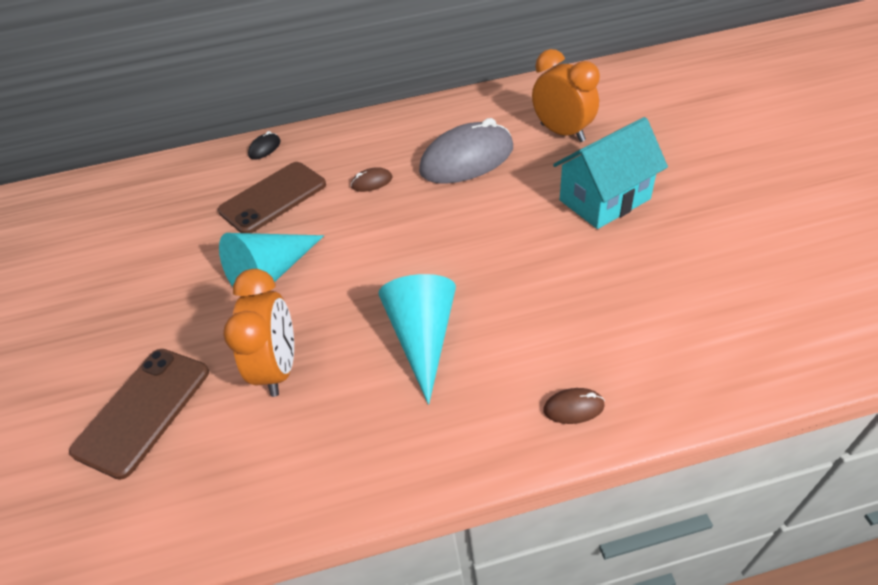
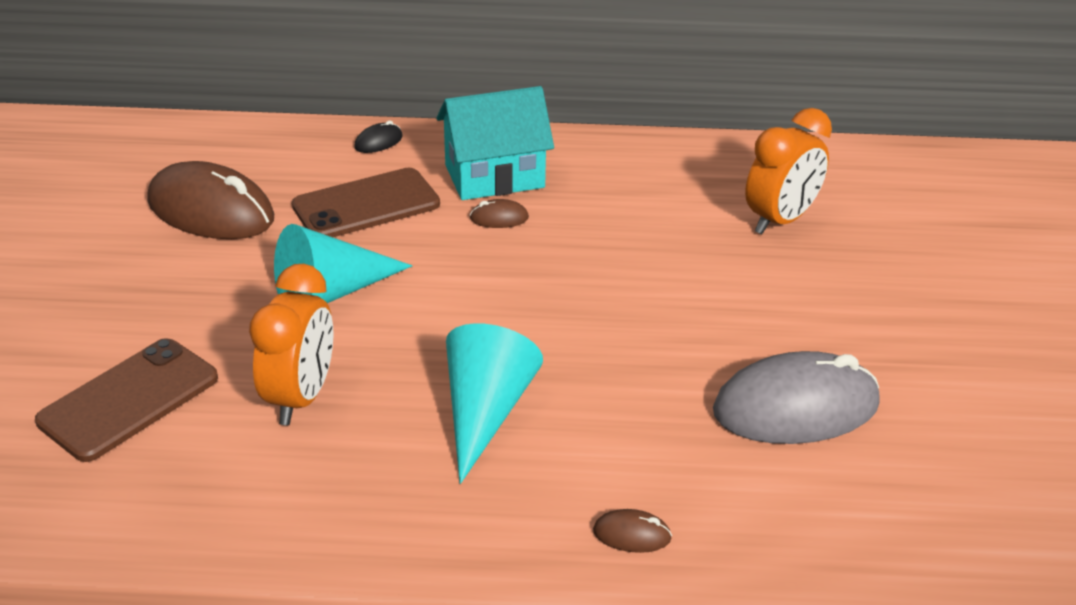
camera: 10 degrees right, 10 degrees down
grey mouse [419,118,513,184] -> grey mouse moved to [713,351,880,444]
orange clock [532,49,600,142] -> orange clock turned 75 degrees clockwise [745,108,832,234]
turquoise house [553,117,668,229] -> turquoise house moved to [436,86,554,200]
none -> brown mouse [147,161,274,239]

